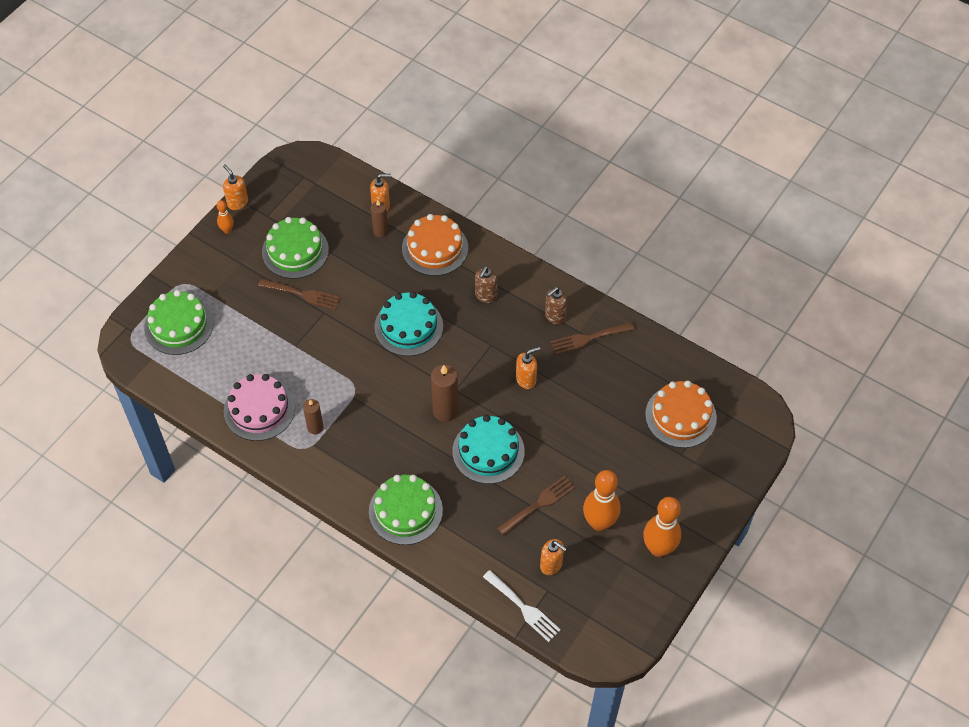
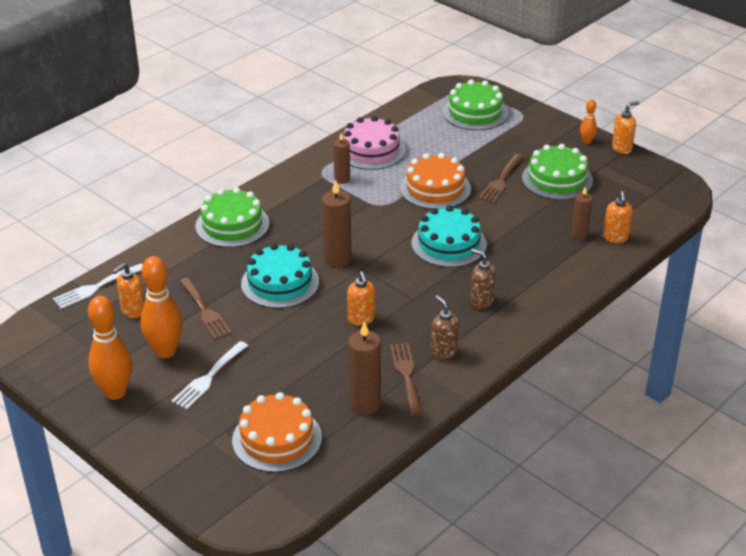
camera: 100 degrees right, 20 degrees down
orange cake [402,214,468,276] -> orange cake moved to [400,153,471,209]
none -> white fork [171,341,248,409]
none -> brown candle [348,321,381,415]

